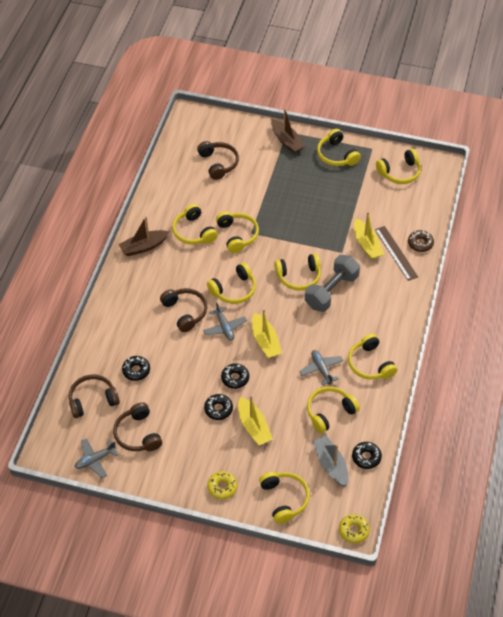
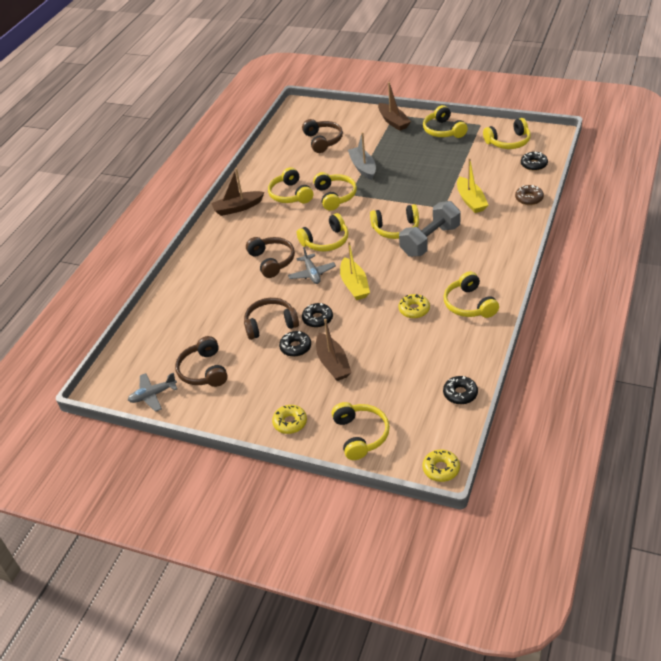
camera: 10 degrees right, 10 degrees down
brown headphones [69,375,120,418] -> brown headphones moved to [244,298,299,340]
black donut [122,356,150,381] -> black donut moved to [521,151,548,171]
yellow boat [238,396,273,445] -> brown boat [316,319,352,381]
grey plane [299,350,344,385] -> yellow donut [398,294,430,318]
yellow headphones [307,386,360,433] -> none
grey boat [312,435,349,487] -> grey boat moved to [348,132,376,180]
brown ruler [375,226,418,281] -> none

